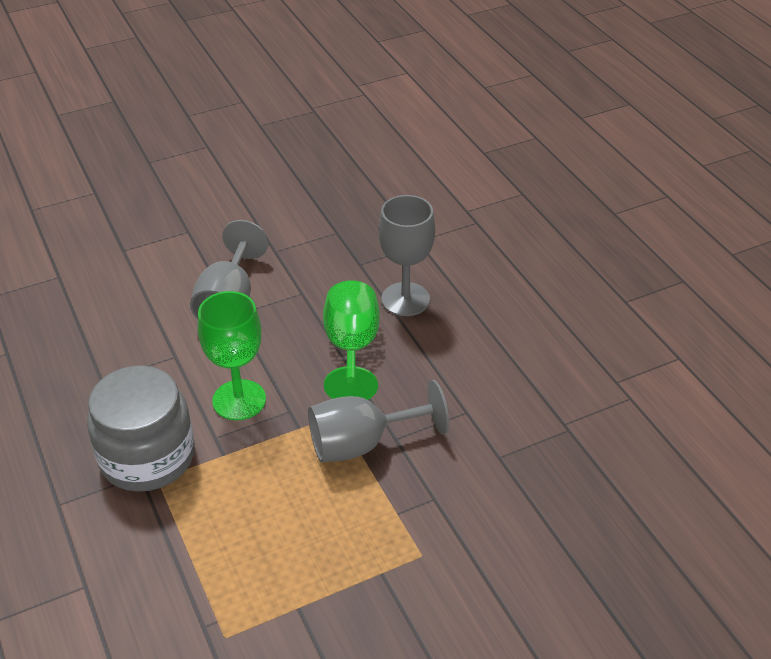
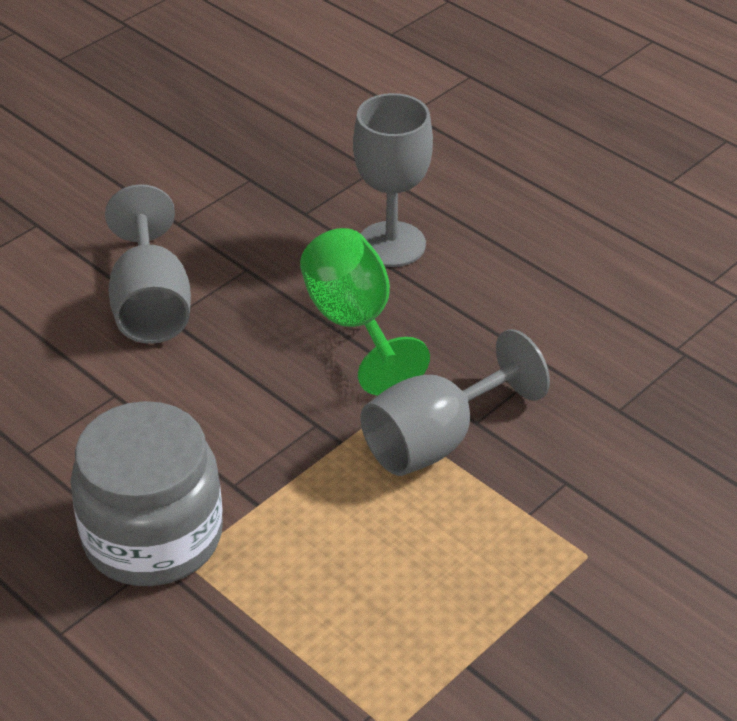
camera: 20 degrees left, 0 degrees up
green goblet [198,291,266,420] -> none

